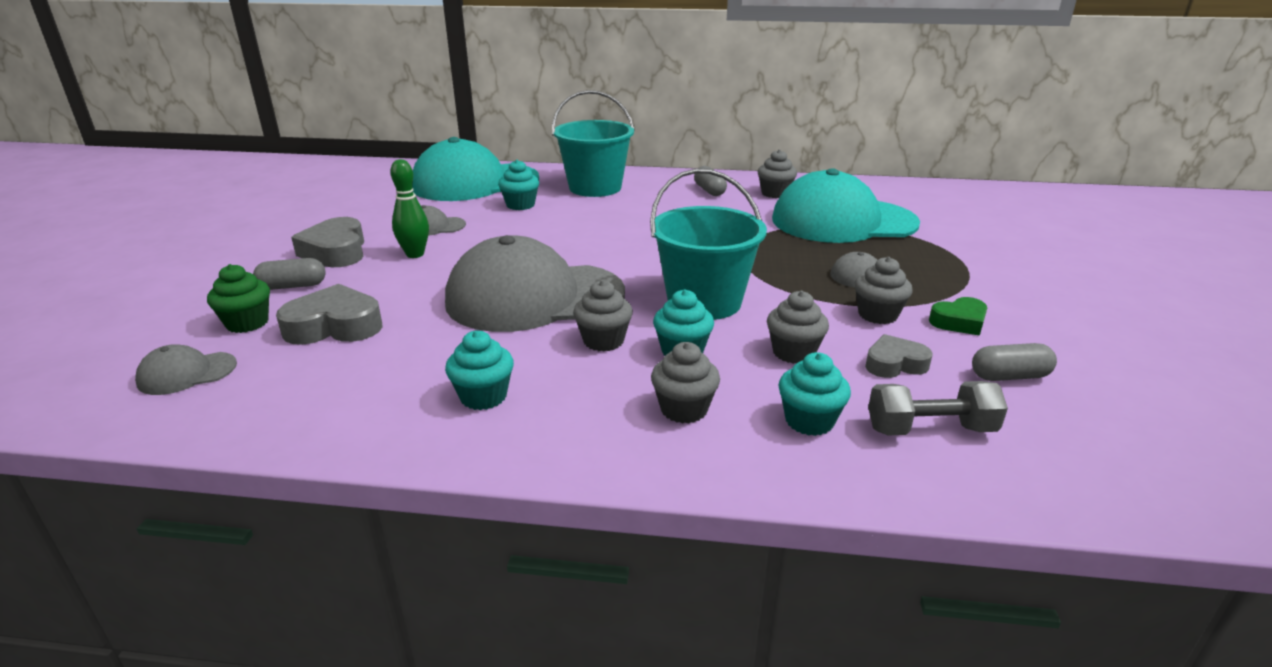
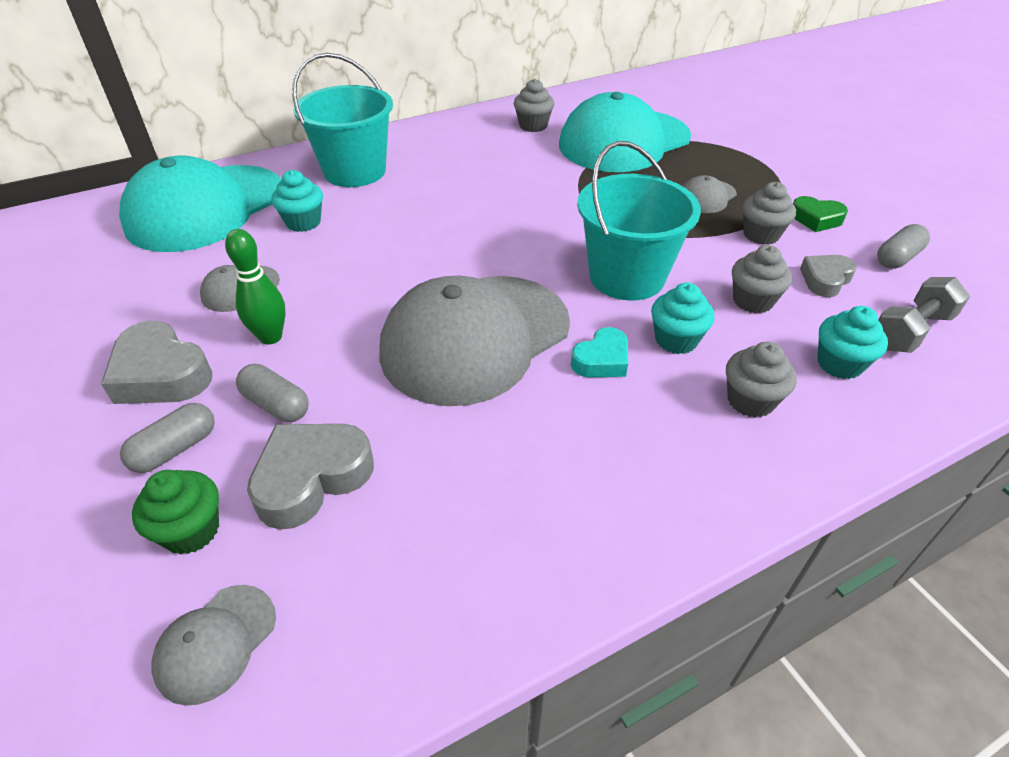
camera: 35 degrees left, 15 degrees up
turquoise cupcake [445,330,514,410] -> none
grey cupcake [573,280,633,352] -> turquoise heart [571,327,628,377]
grey capsule [694,166,727,196] -> grey capsule moved to [236,364,309,422]
green heart [929,297,987,336] -> green heart turned 75 degrees clockwise [793,196,848,232]

